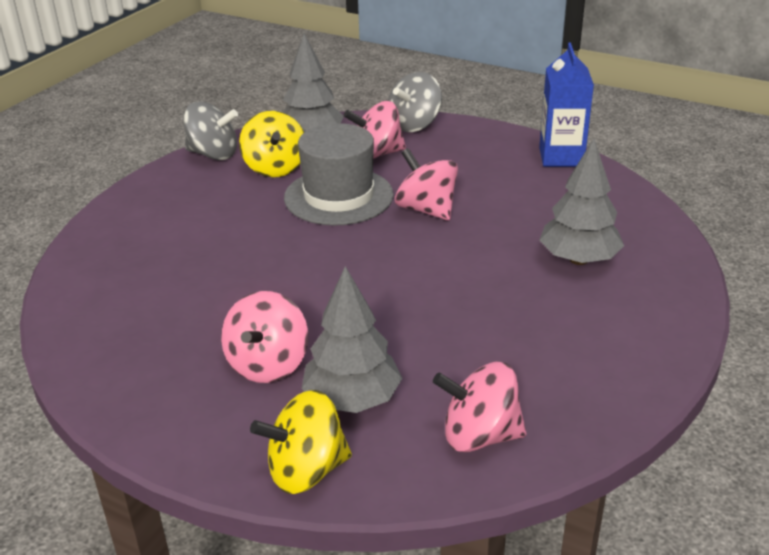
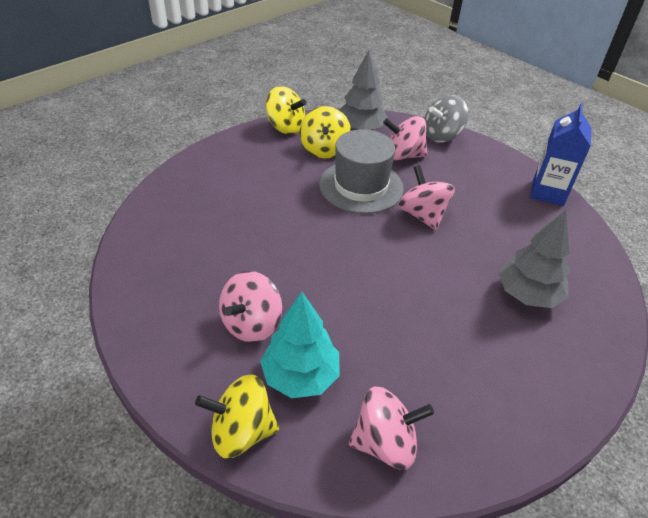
camera: 15 degrees right, 10 degrees up
grey spinning top [184,102,238,160] -> yellow spinning top [266,86,306,135]
grey tree [302,266,402,413] -> turquoise tree [260,292,339,398]
pink spinning top [433,362,526,452] -> pink spinning top turned 150 degrees clockwise [349,386,434,470]

